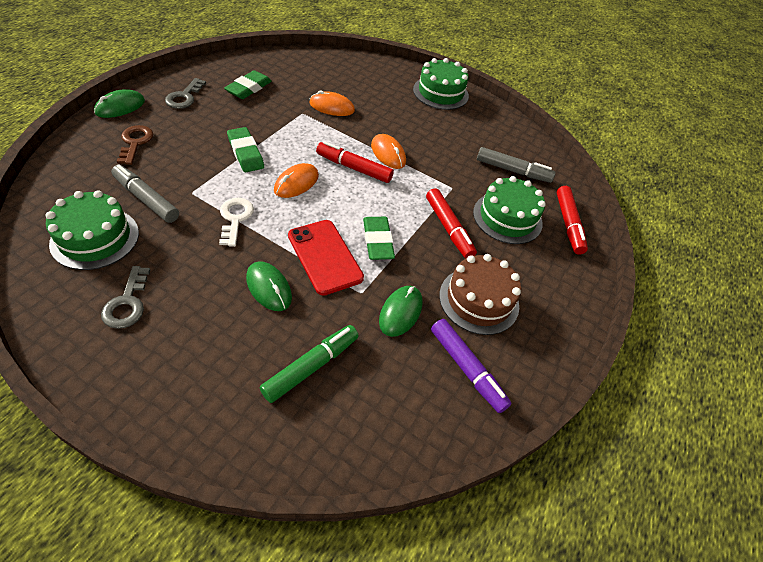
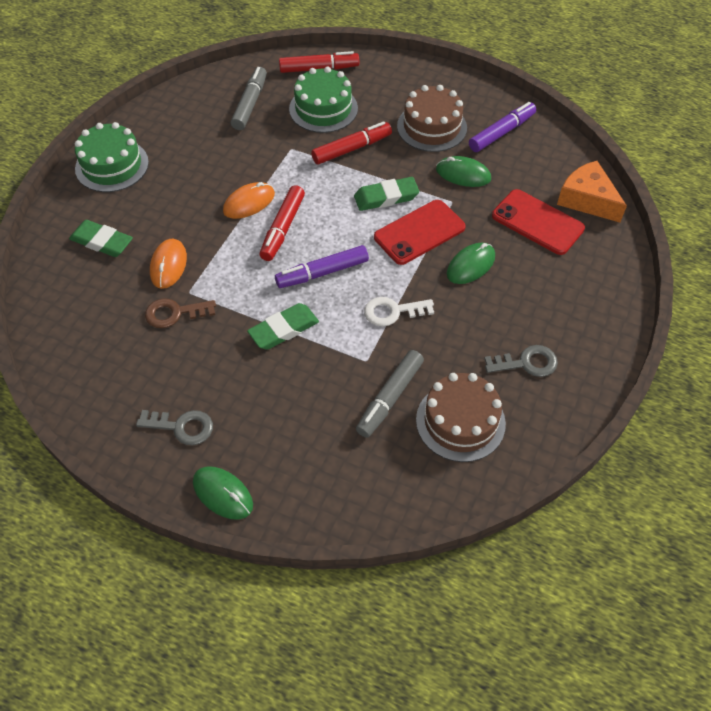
camera: 90 degrees left, 5 degrees up
green cake [45,190,139,270] -> brown cake [416,373,506,462]
brown key [117,125,153,165] -> brown key moved to [145,298,216,328]
green eraser [224,70,272,99] -> green eraser moved to [69,220,133,257]
green marker [260,325,359,403] -> red phone [492,189,585,255]
orange mouse [274,163,319,198] -> purple marker [275,245,369,288]
none -> orange cheese [557,161,627,222]

